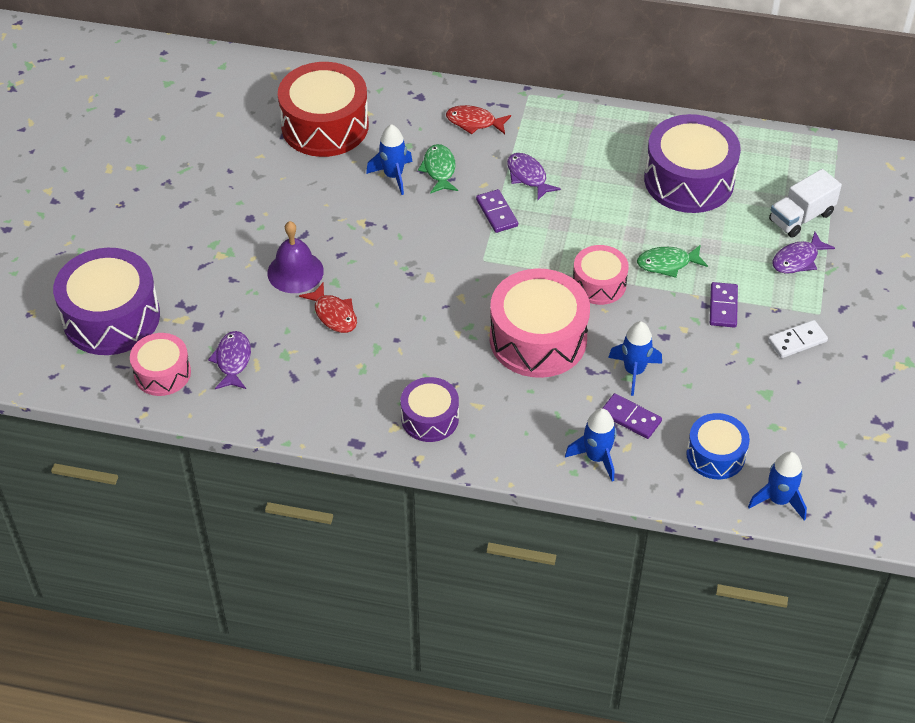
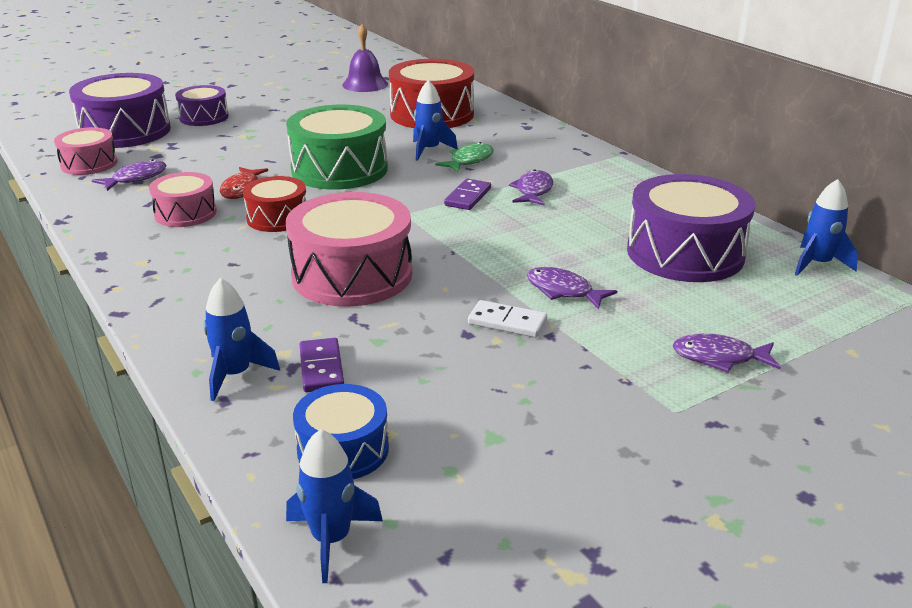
camera: 45 degrees right, 20 degrees down
purple bell [268,221,324,293] -> purple bell moved to [342,24,388,92]
purple drum [401,377,459,442] -> purple drum moved to [175,85,229,126]
red fish [446,105,511,134] -> none
pink drum [573,245,629,305] -> pink drum moved to [149,172,217,227]
blue rocket [608,321,662,396] -> blue rocket moved to [795,179,858,276]
green fish [637,245,708,278] -> purple fish [527,267,617,310]
purple domino [710,282,738,328] -> none
white domino [768,320,828,358] -> white domino moved to [468,300,547,337]
white truck [769,169,842,238] -> none
none -> red drum [243,176,306,232]
none -> green drum [286,105,388,190]

